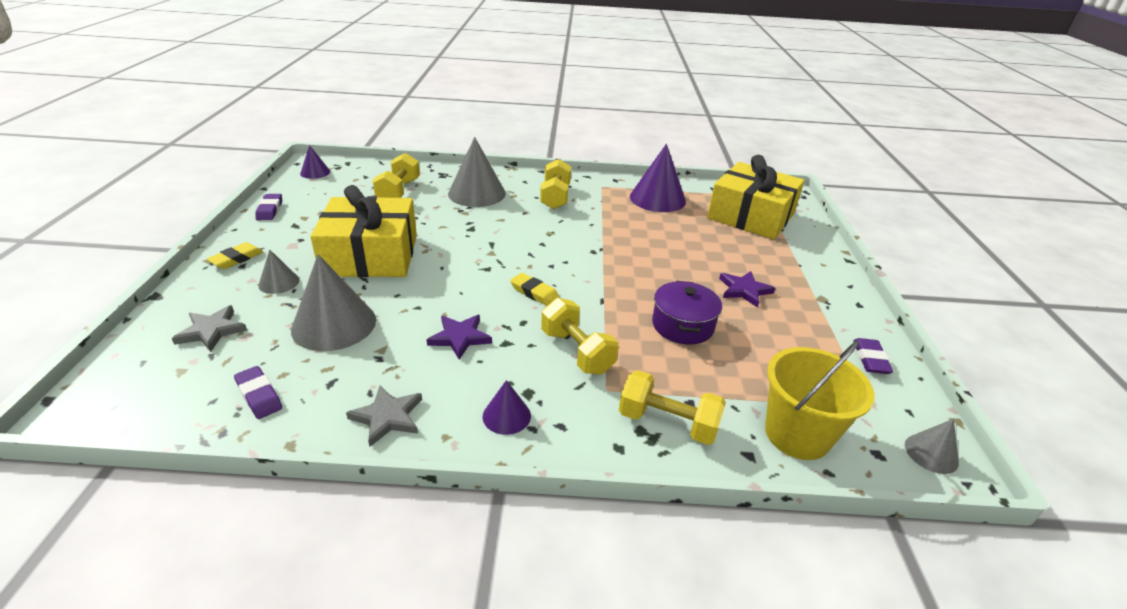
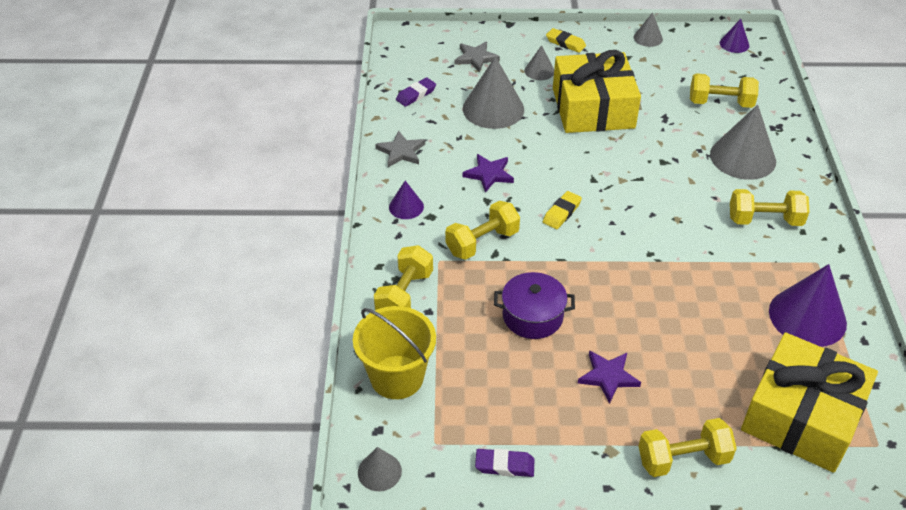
camera: 90 degrees right, 10 degrees up
purple eraser [255,194,282,220] -> grey cone [634,12,663,47]
none -> yellow dumbbell [639,418,737,477]

